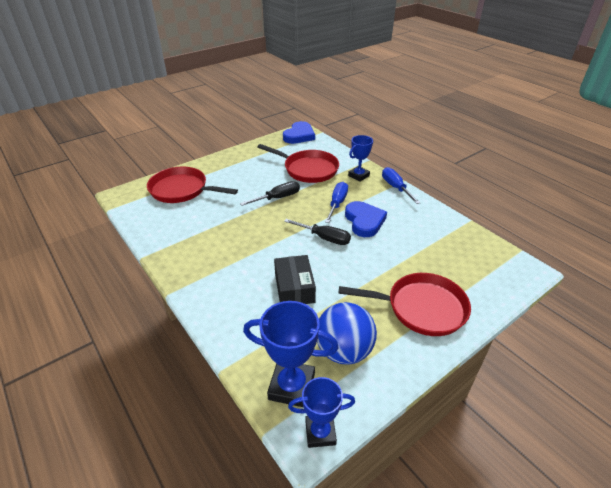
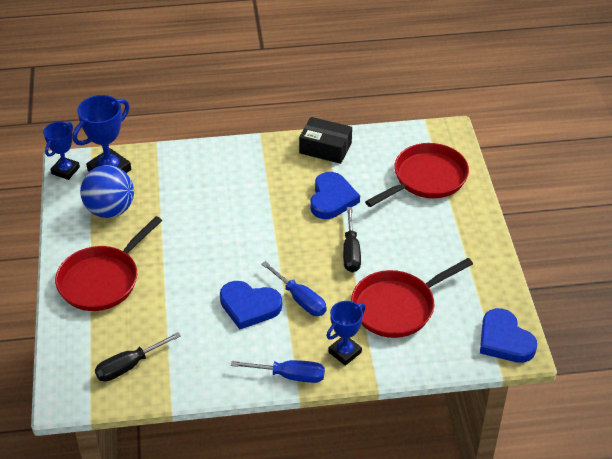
camera: 120 degrees right, 5 degrees up
black box [274,255,316,304] -> black box moved to [299,117,352,164]
black screwdriver [284,219,351,245] -> black screwdriver moved to [95,332,181,382]
blue trophy [348,135,373,182] -> blue trophy turned 60 degrees clockwise [327,301,366,366]
none -> blue heart [310,172,360,219]

